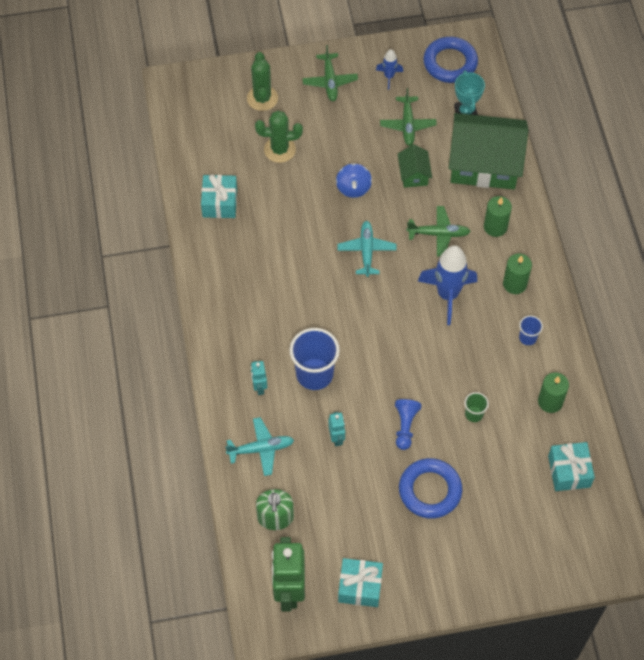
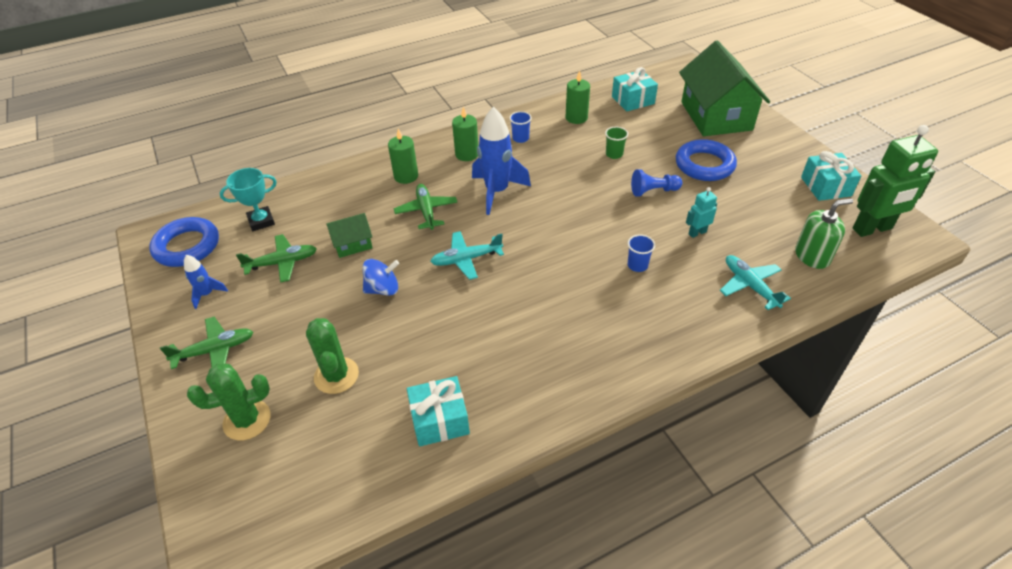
camera: 105 degrees left, 15 degrees down
turquoise robot [251,361,267,395] -> none
blue cup [290,328,340,390] -> blue cup [628,234,655,272], size x0.49
green house [449,113,528,190] -> green house moved to [679,40,770,136]

